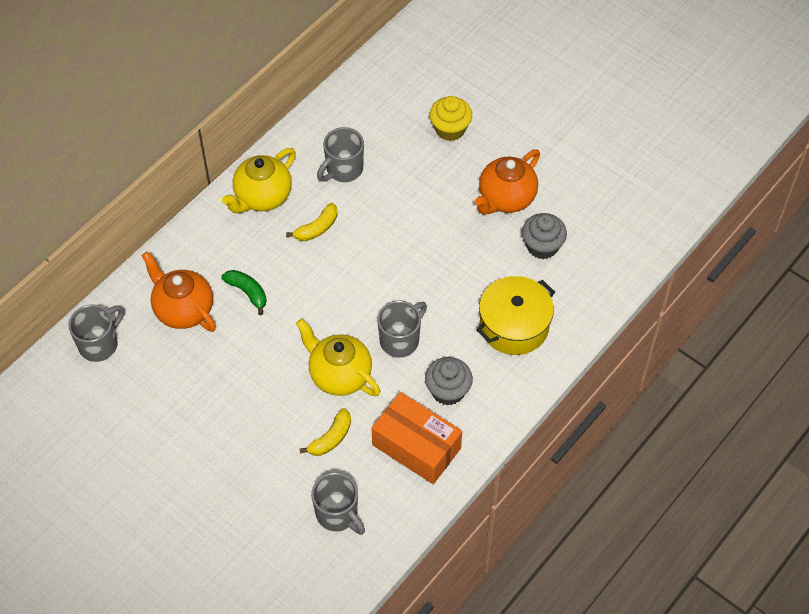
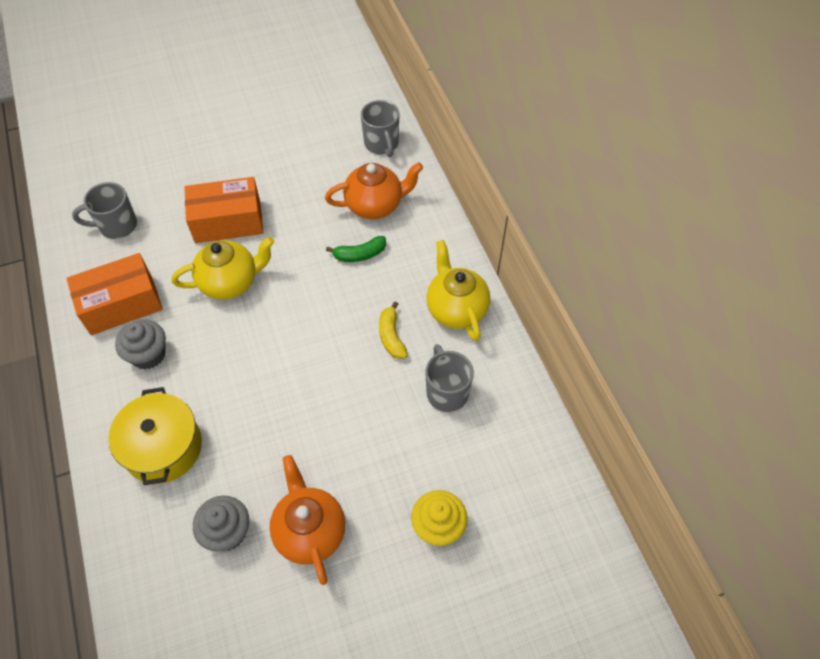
camera: 120 degrees right, 0 degrees up
yellow banana [300,408,351,456] -> none
grey mug [377,300,427,358] -> none
none -> orange box [185,177,263,243]

